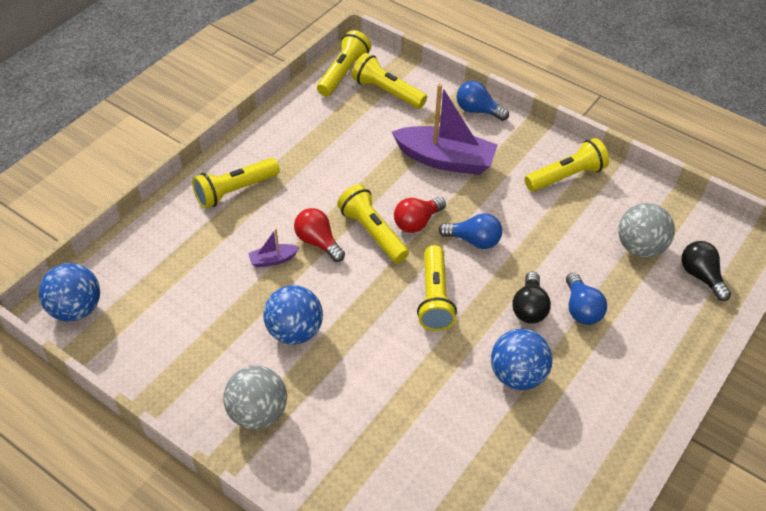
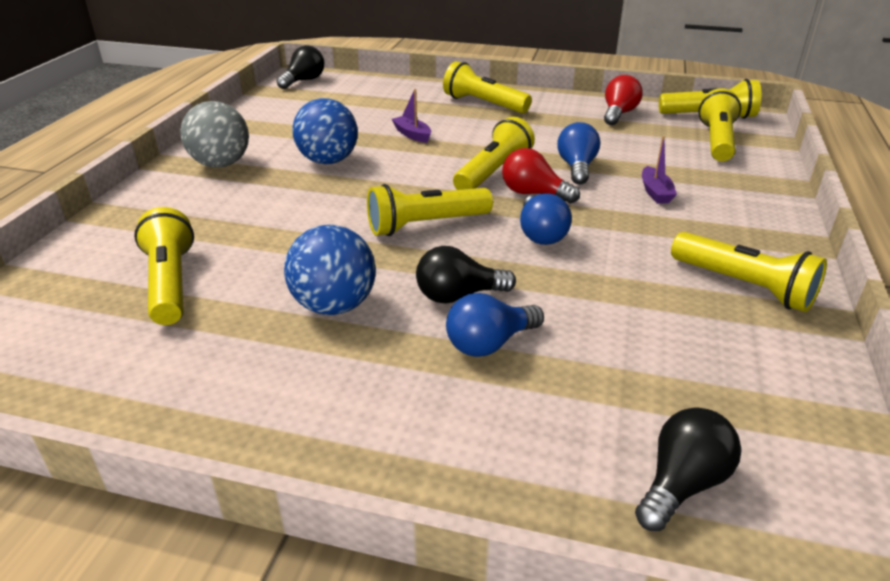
camera: 70 degrees right, 15 degrees down
blue ball [39,263,100,321] -> black light bulb [277,45,324,89]
red light bulb [294,208,345,262] -> red light bulb moved to [604,75,643,125]
purple boat [392,83,498,175] -> purple boat [642,136,677,204], size x0.44
blue light bulb [456,81,509,121] -> blue light bulb moved to [557,122,600,185]
grey ball [618,203,675,257] -> none
none -> yellow flashlight [134,207,194,325]

